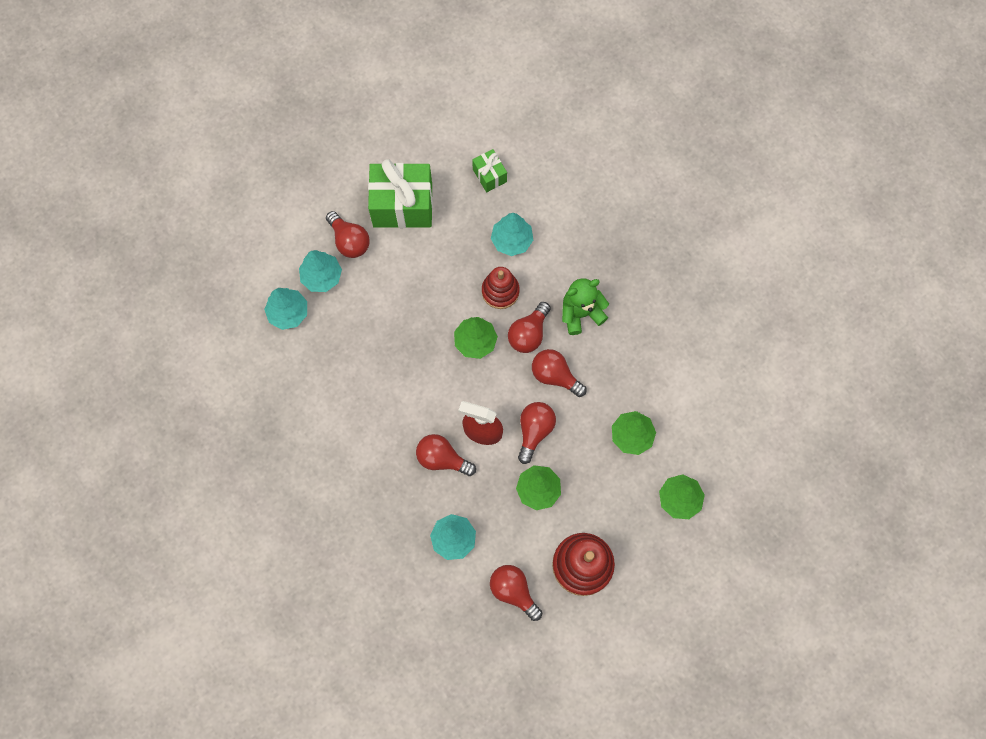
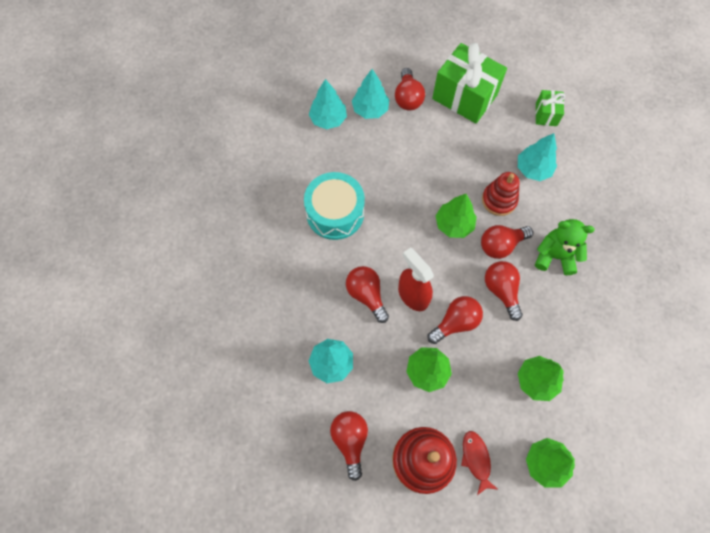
camera: 35 degrees right, 5 degrees down
none -> turquoise drum [304,172,365,240]
none -> red fish [461,431,498,495]

